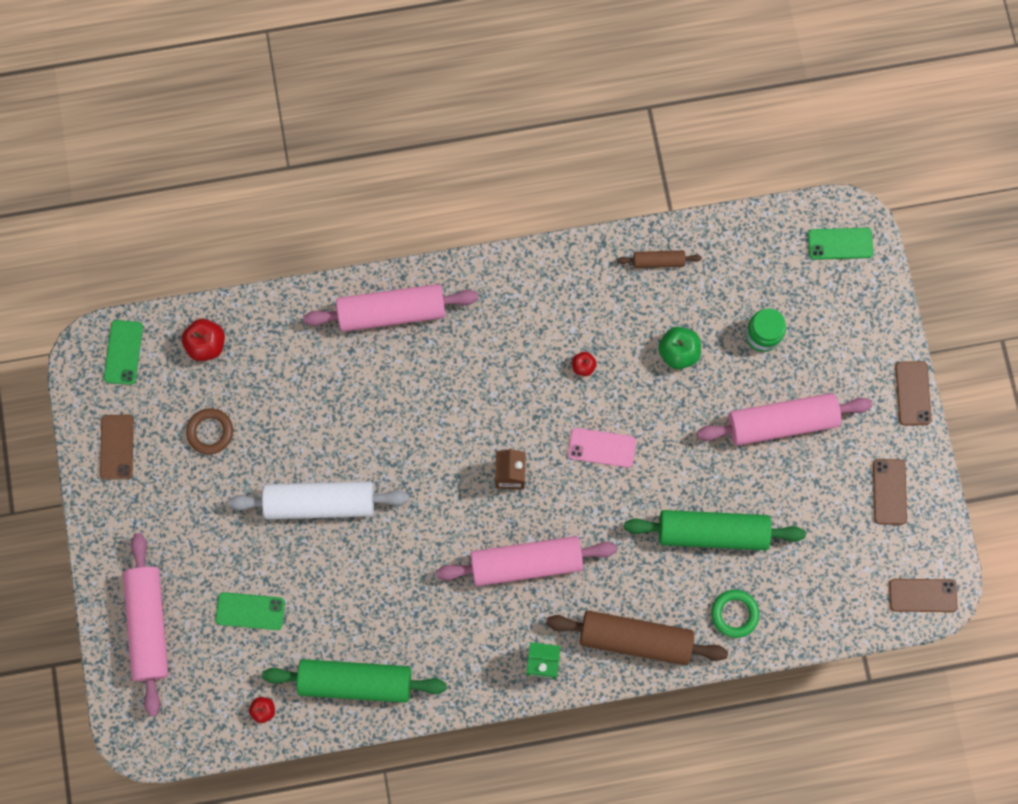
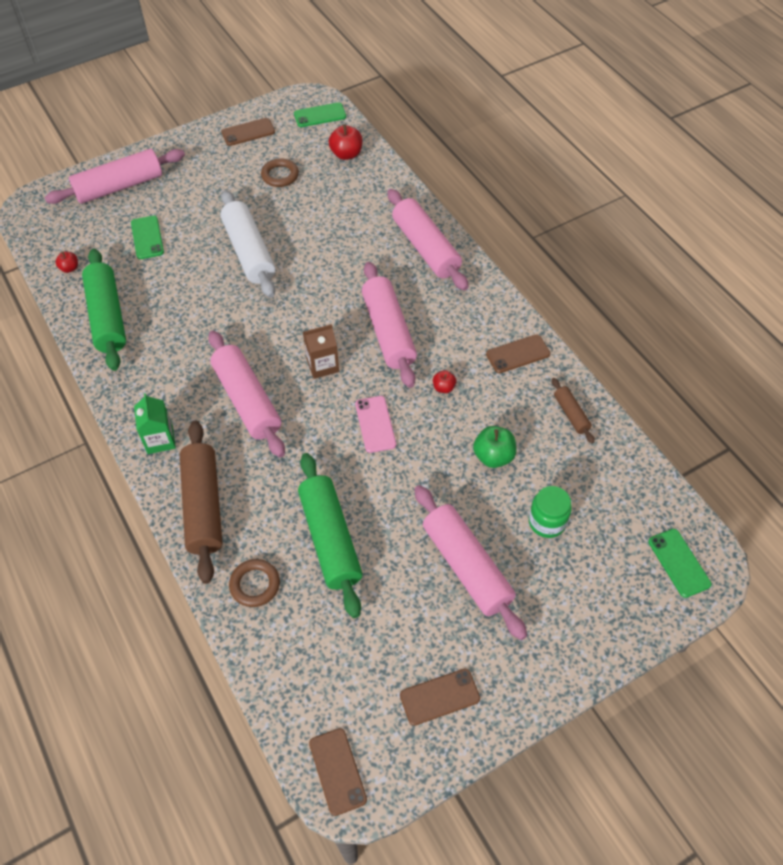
camera: 70 degrees right, 20 degrees down
green ring [711,590,760,638] -> brown ring [229,559,280,607]
brown phone [895,361,932,426] -> brown phone moved to [486,334,550,373]
none -> pink rolling pin [362,262,417,388]

